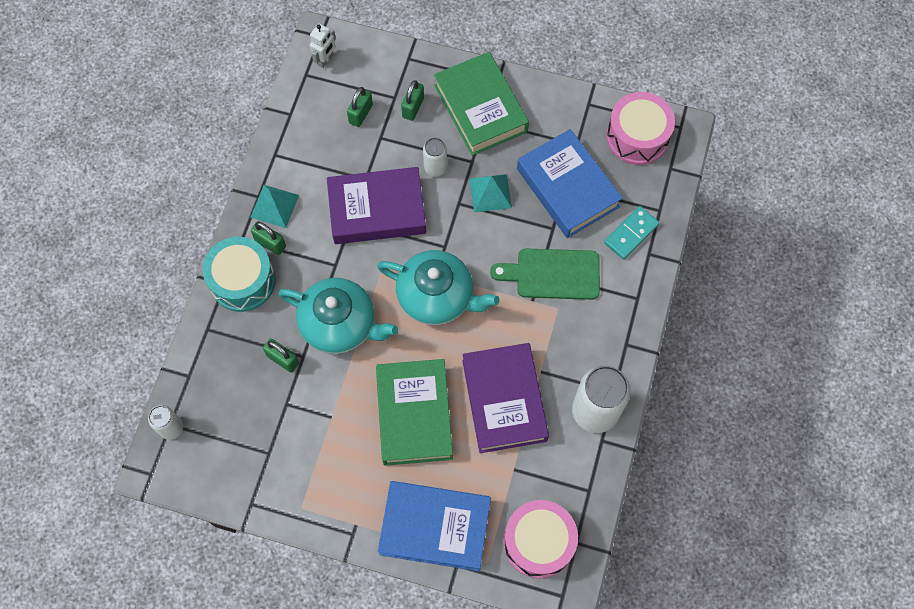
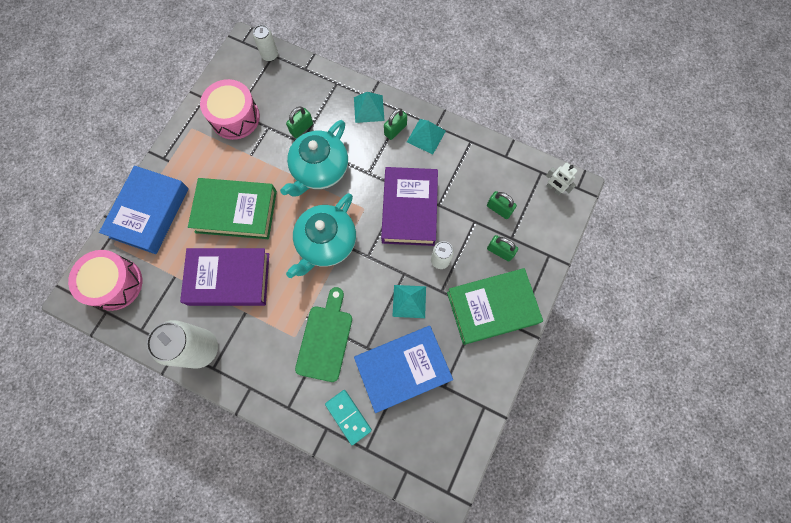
camera: 100 degrees right, 5 degrees up
turquoise drum [202,237,276,312] -> turquoise pyramid [354,92,385,123]
pink drum [607,92,675,165] -> pink drum moved to [200,79,260,140]

